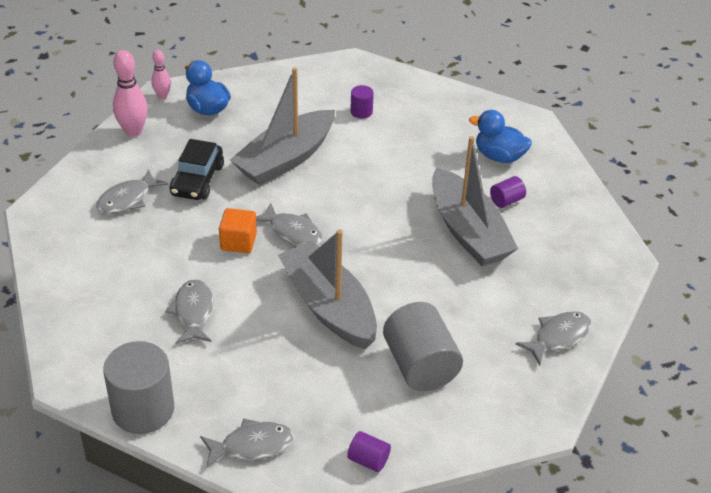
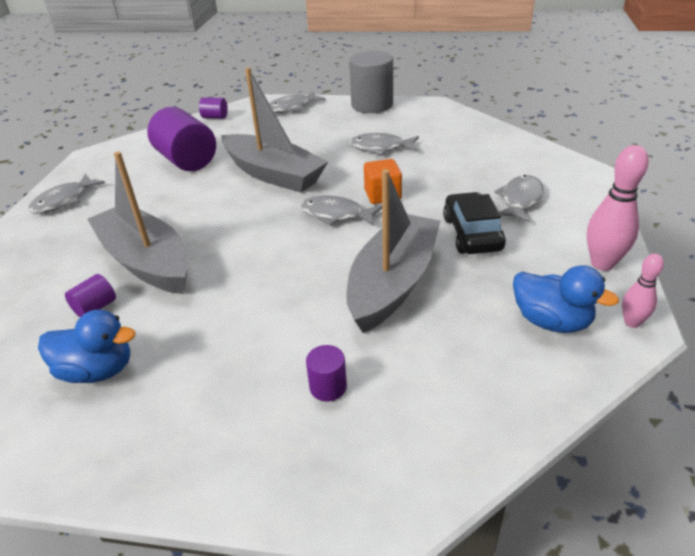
camera: 165 degrees right, 5 degrees down
grey fish [166,279,214,344] -> grey fish turned 120 degrees clockwise [350,133,419,155]
grey cylinder [383,302,463,391] -> purple cylinder [147,107,216,171]

